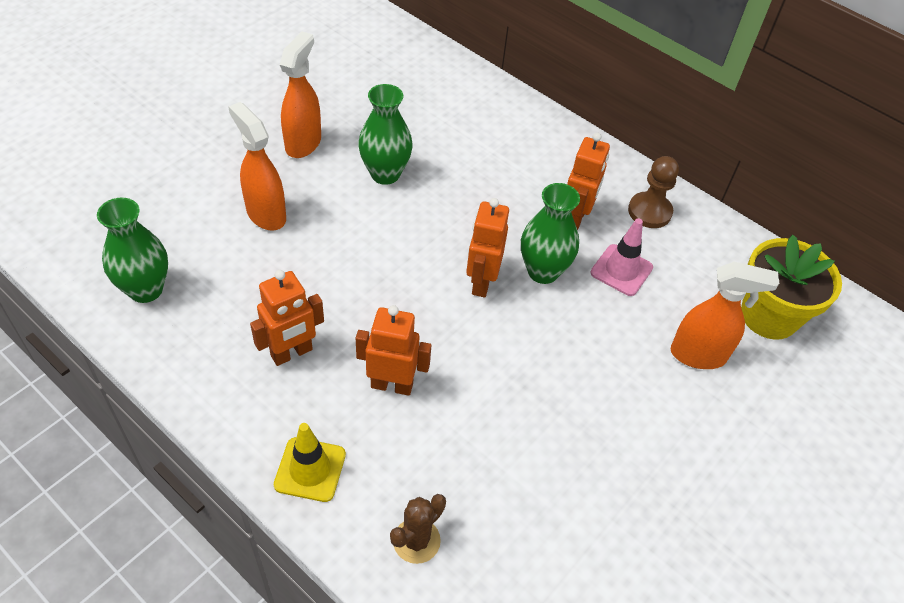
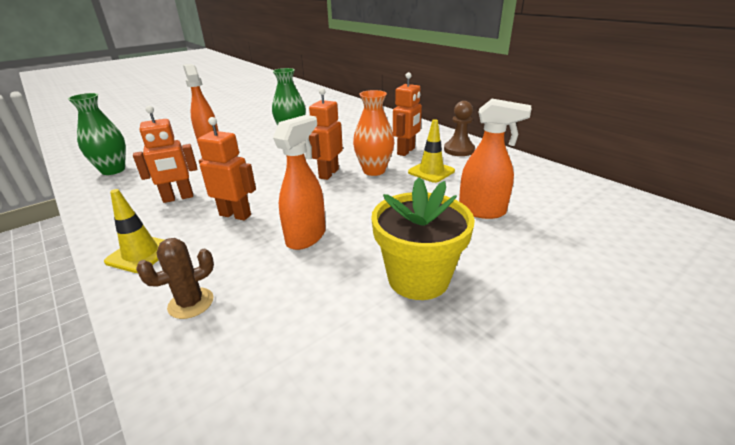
camera: 15 degrees right, 20 degrees down
orange spray bottle [280,31,321,158] -> orange spray bottle moved to [273,115,326,250]
green vase [521,183,580,284] -> orange vase [353,90,394,176]
pink traffic cone [591,218,653,296] -> yellow traffic cone [408,119,455,183]
yellow flower pot [741,235,842,340] -> yellow flower pot moved to [371,177,475,300]

